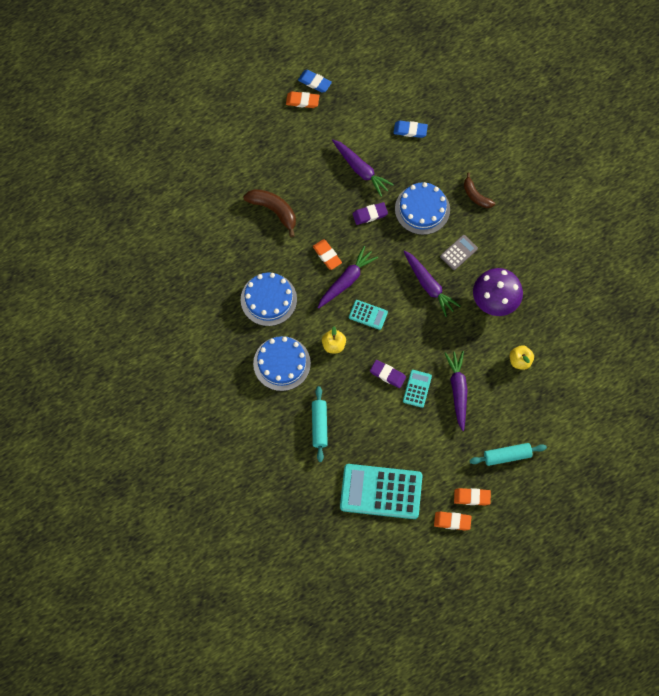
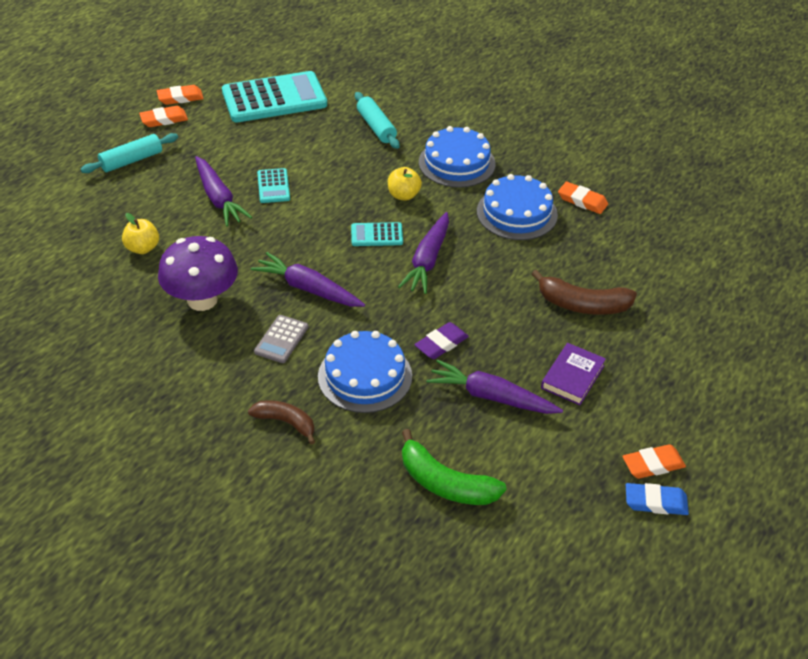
camera: 155 degrees right, 25 degrees down
orange eraser [313,239,342,270] -> orange eraser moved to [558,182,608,214]
purple eraser [370,360,406,388] -> none
blue eraser [393,121,428,138] -> green banana [402,429,506,505]
none -> purple book [541,343,606,405]

